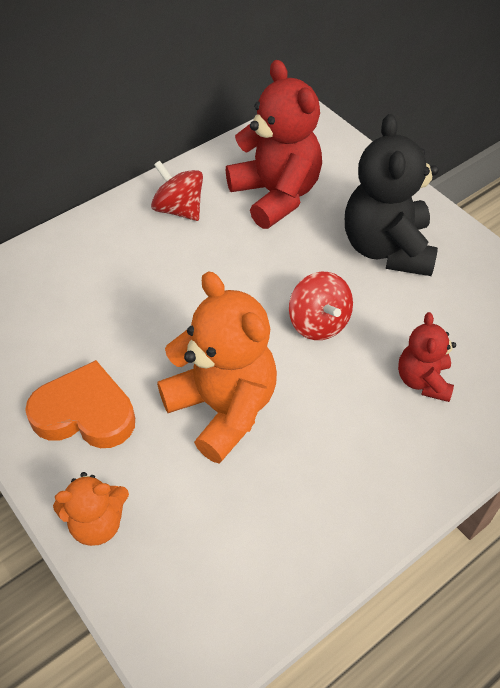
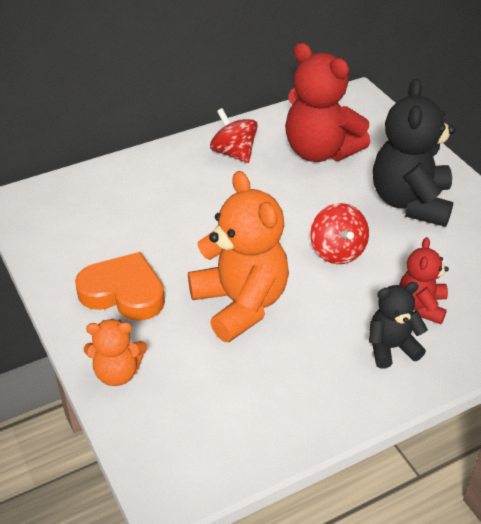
camera: 10 degrees right, 10 degrees down
red teddy bear [226,60,322,229] -> red teddy bear turned 150 degrees clockwise [285,43,370,162]
none -> black teddy bear [369,282,428,368]

